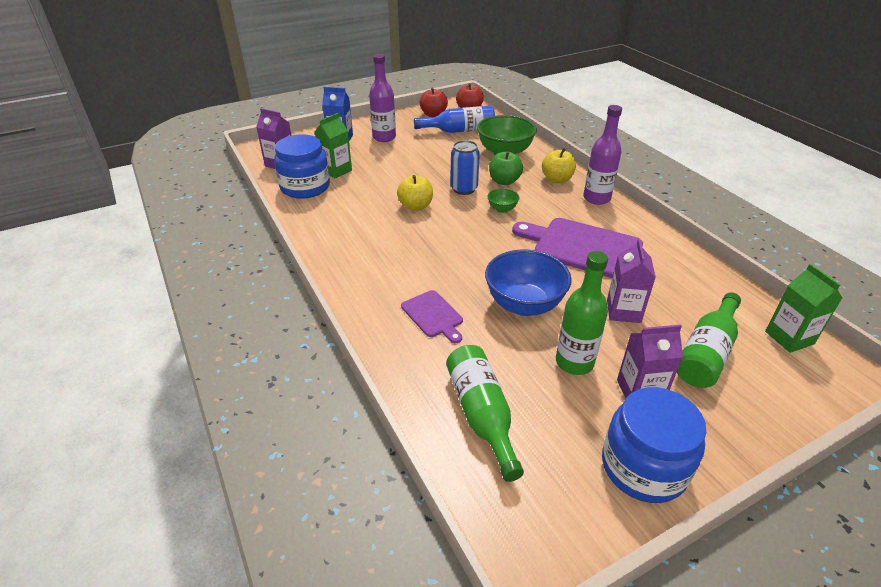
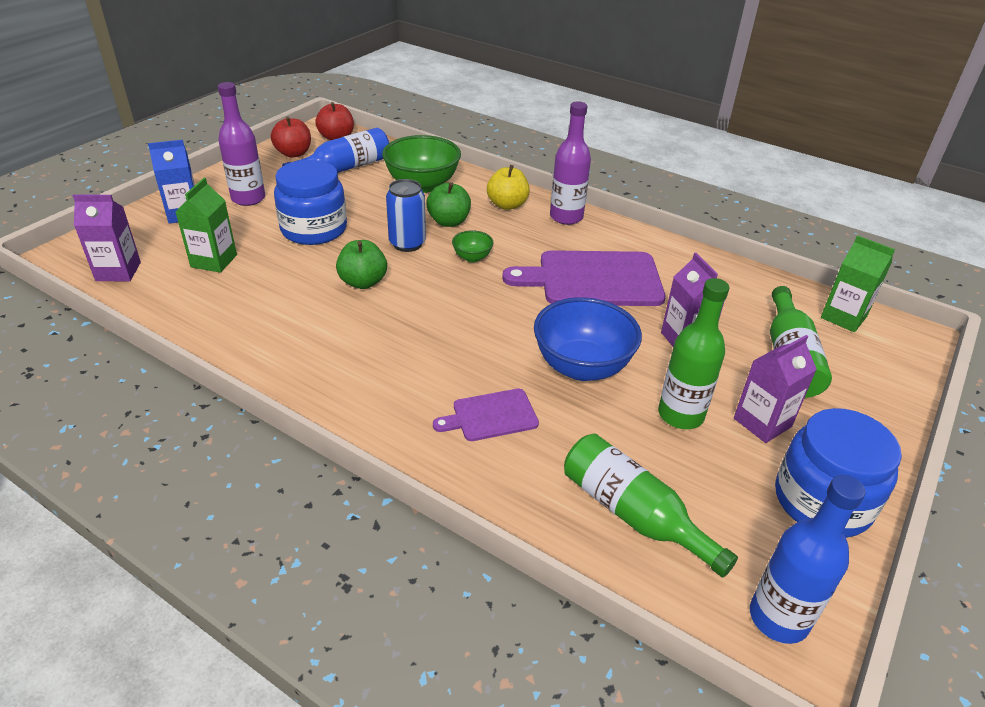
camera: 30 degrees left, 0 degrees up
blue jar [274,134,330,199] -> blue jar moved to [274,160,347,245]
yellow apple [397,175,433,211] -> green apple [336,240,387,289]
purple cutting board [401,290,463,343] -> purple cutting board turned 135 degrees clockwise [433,389,539,441]
none -> blue bottle [750,475,866,644]

